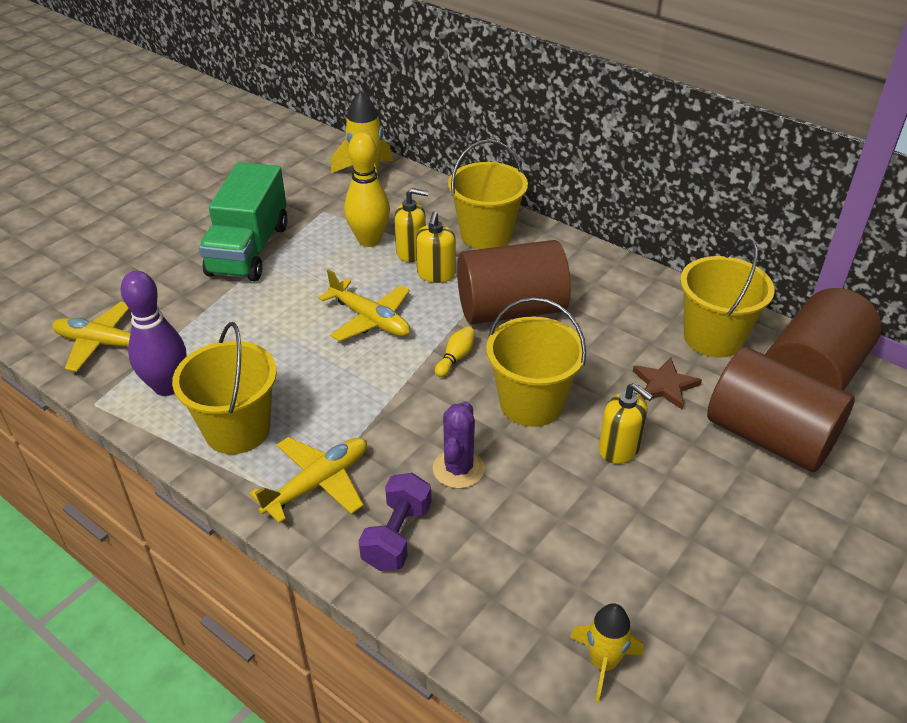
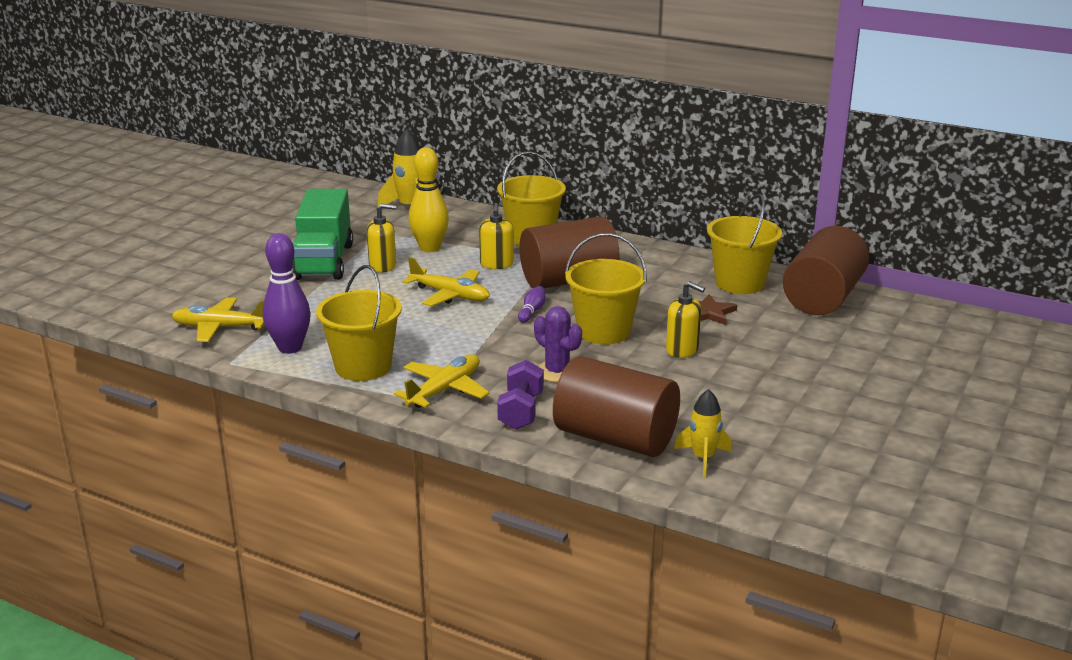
camera: 10 degrees left, 15 degrees down
yellow soap dispenser [394,188,429,262] -> yellow soap dispenser moved to [367,203,396,273]
purple cactus [433,401,485,489] -> purple cactus turned 45 degrees counterclockwise [534,306,582,382]
yellow bowling pin [435,326,475,377] -> purple bowling pin [518,286,545,323]
brown cylinder [707,347,855,472] -> brown cylinder moved to [553,356,680,457]

